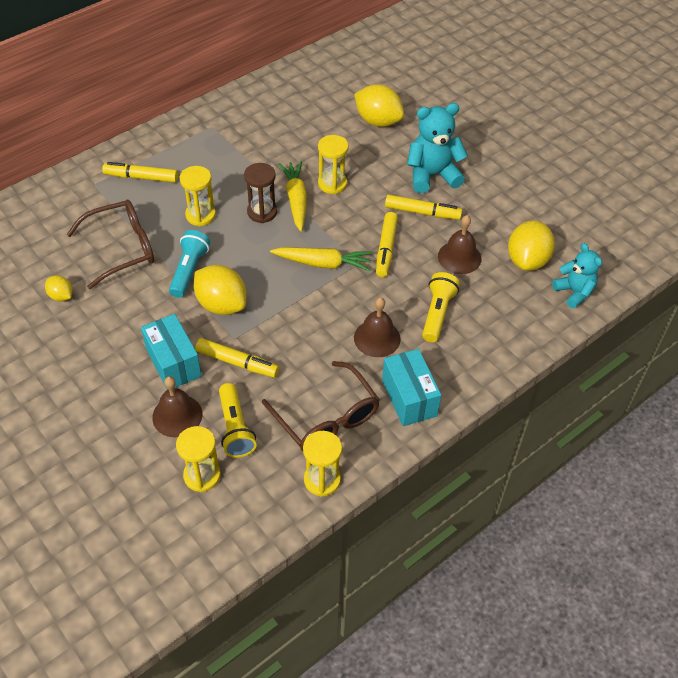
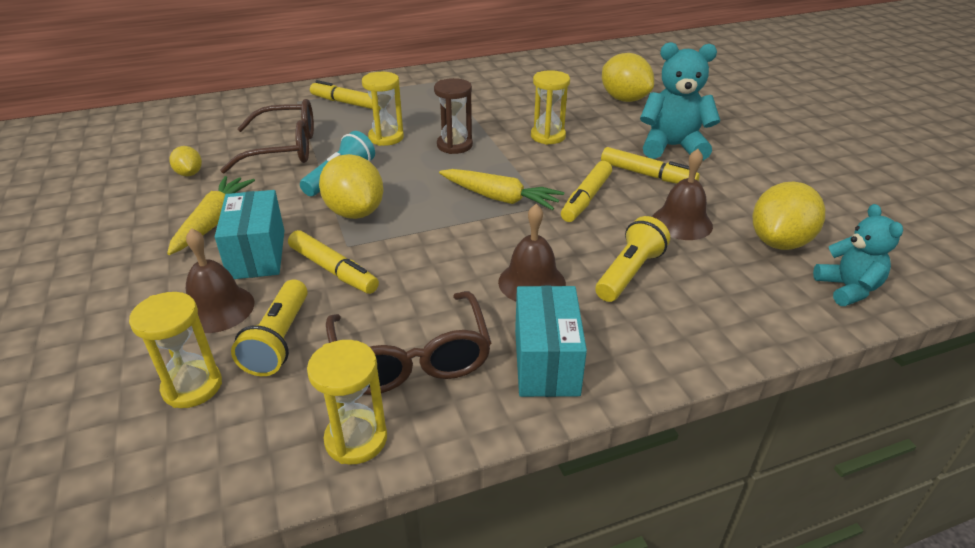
camera: 20 degrees right, 15 degrees down
yellow carrot [279,161,307,232] -> yellow carrot moved to [167,176,255,255]

